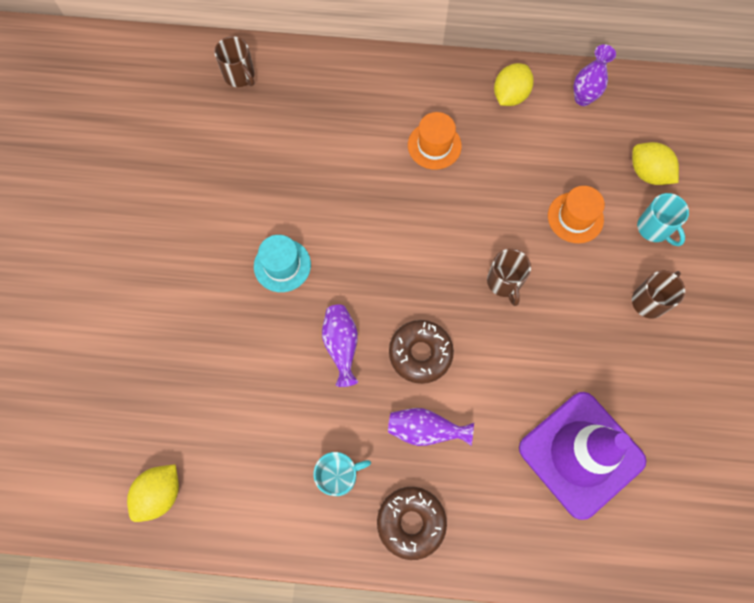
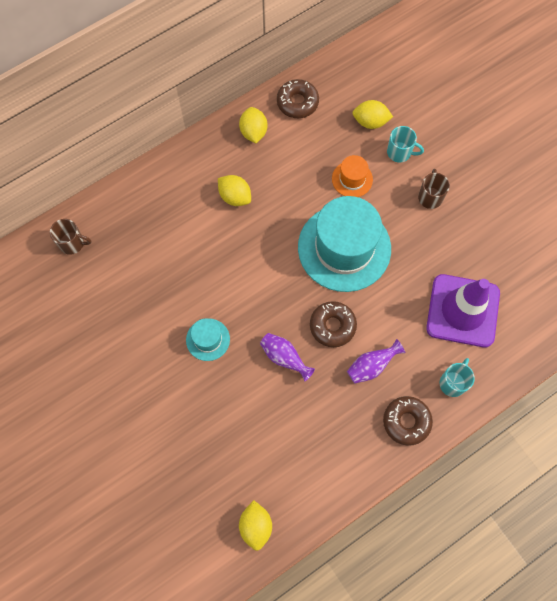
camera: 40 degrees left, 0 degrees up
turquoise mug [314,452,371,496] -> turquoise mug moved to [439,358,475,397]
orange hat [408,112,462,170] -> yellow lemon [218,175,251,206]
brown mug [487,249,531,306] -> turquoise hat [298,196,391,292]
purple vase [574,44,616,106] -> brown donut [277,79,319,118]

